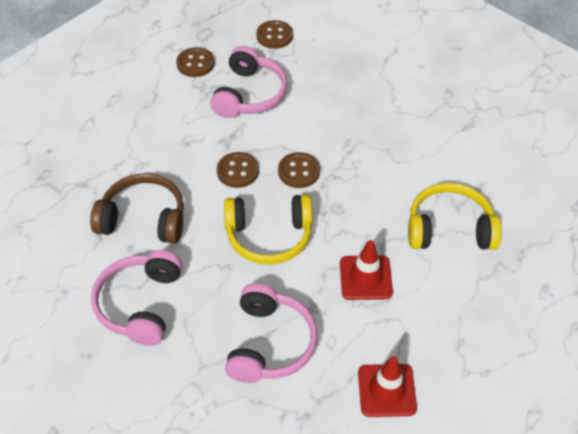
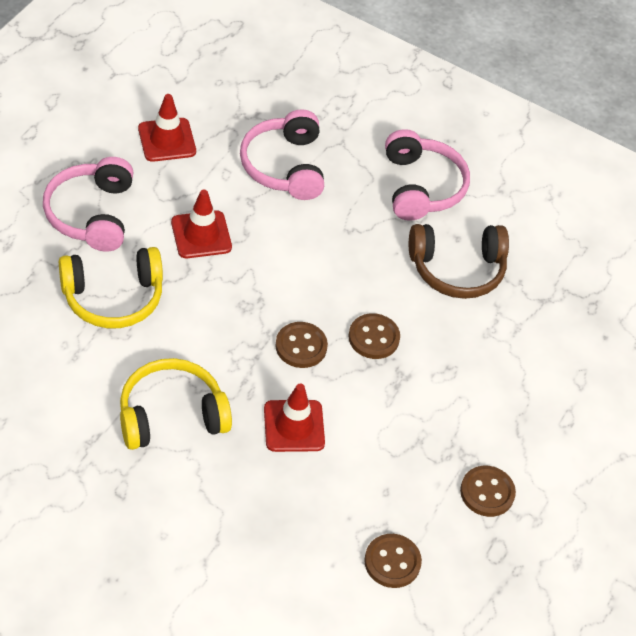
camera: 160 degrees right, 0 degrees up
pink headphones [210,46,287,118] -> pink headphones moved to [43,157,134,252]
yellow headphones [224,195,313,265] -> yellow headphones moved to [120,358,232,450]
none -> red traffic cone [264,384,325,452]

